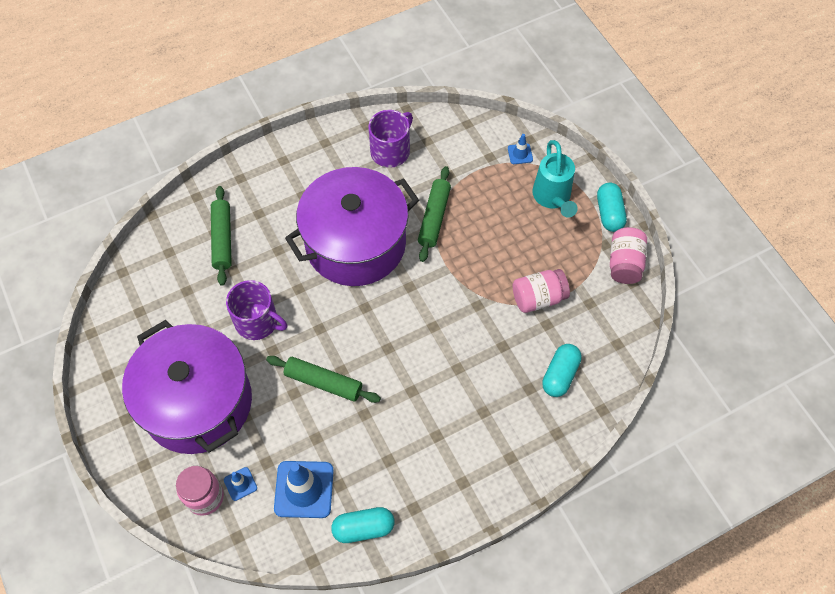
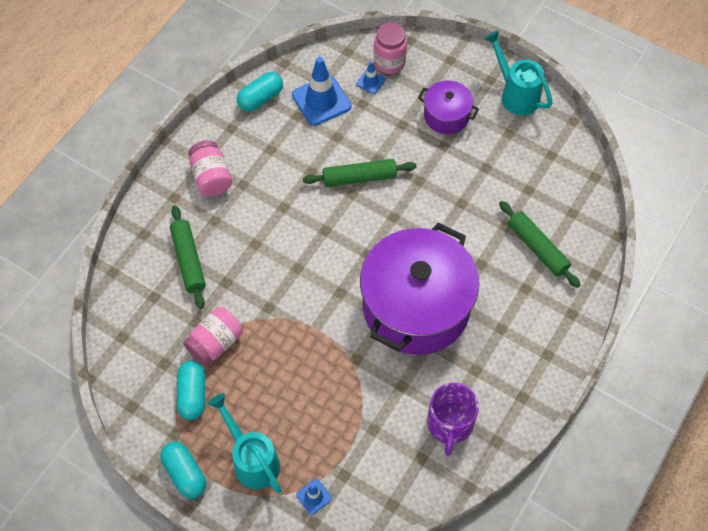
camera: 150 degrees right, 0 degrees up
purple pot [122,320,252,454] -> purple pot [418,80,479,134], size x0.47
purple mug [226,280,287,340] -> none
green rolling pin [418,166,451,262] -> green rolling pin moved to [170,205,206,309]
turquoise capsule [542,344,582,397] -> turquoise capsule moved to [177,361,205,420]
pink jar [610,227,647,284] -> pink jar moved to [189,140,232,196]
none -> turquoise watering can [484,31,552,115]

